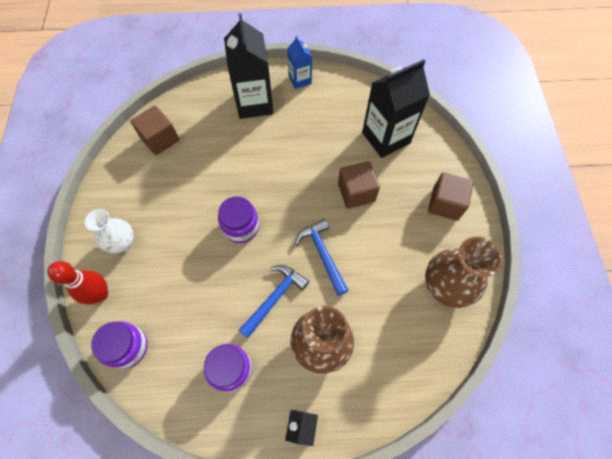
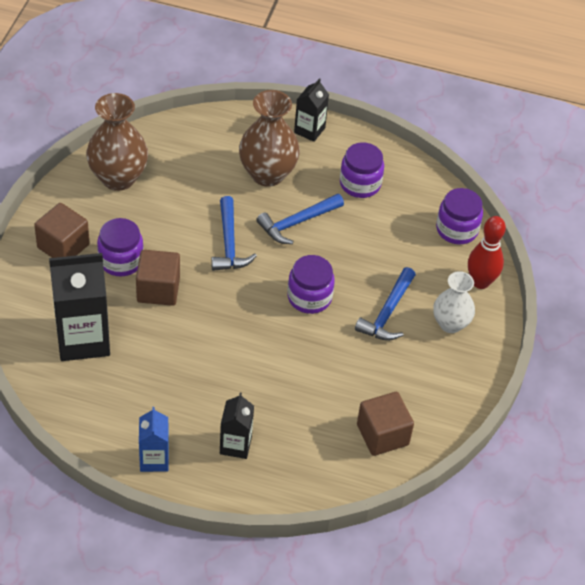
camera: 165 degrees left, 15 degrees down
black carton [224,14,274,119] -> black carton [220,393,254,459], size x0.54
none -> purple jar [97,218,144,276]
none -> blue hammer [355,267,416,341]

